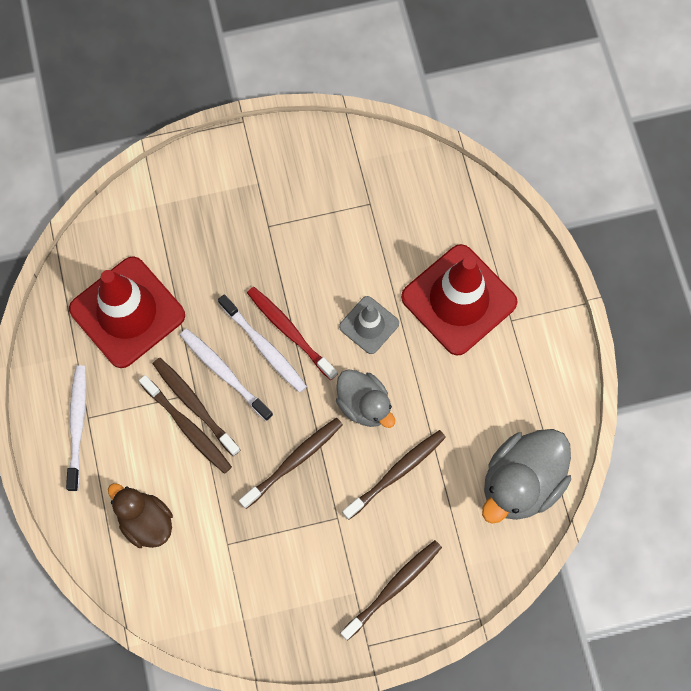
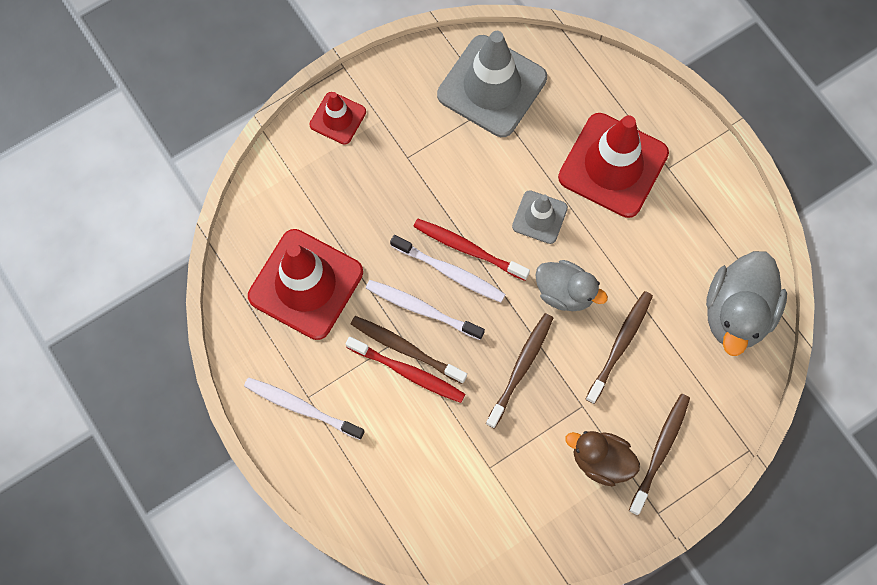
camera: 20 degrees left, 0 degrees up
white toothbrush [66,365,86,491] -> white toothbrush turned 45 degrees counterclockwise [244,377,364,440]
brown duck [108,483,173,548] -> brown duck moved to [565,431,640,487]
brown toothbrush [139,375,232,474] -> red toothbrush [346,337,465,403]
none -> red traffic cone [309,92,366,145]
none -> grey traffic cone [437,31,547,137]

